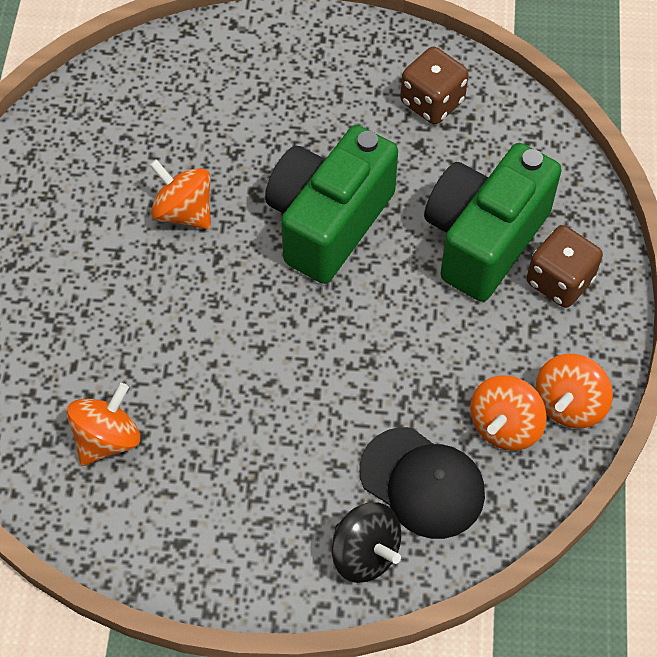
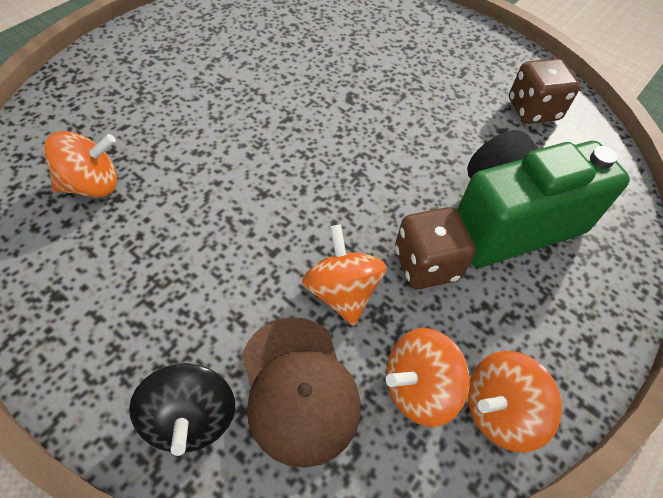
camera: 30 degrees right, 5 degrees down
orange spinning top [150,159,211,230] -> orange spinning top moved to [302,224,387,326]
green camera [265,125,398,284] -> none
black cap [359,427,485,539] -> brown cap [242,317,361,468]
brown dice [527,225,603,308] -> brown dice moved to [395,207,476,289]

